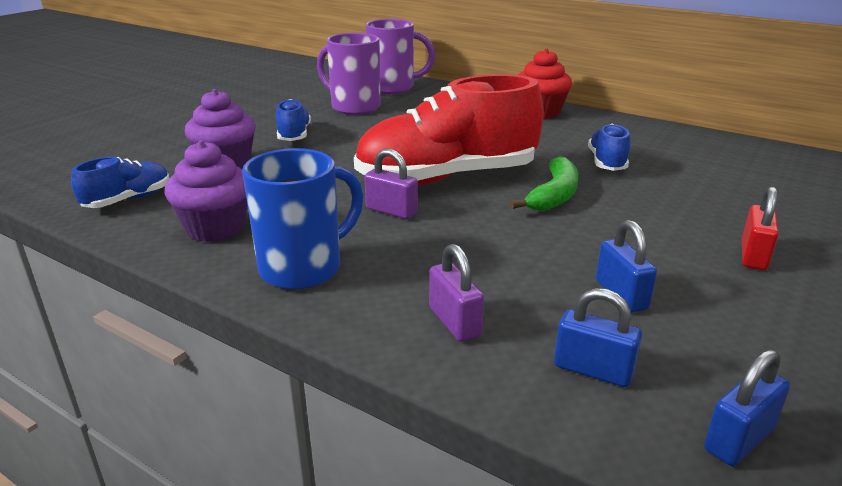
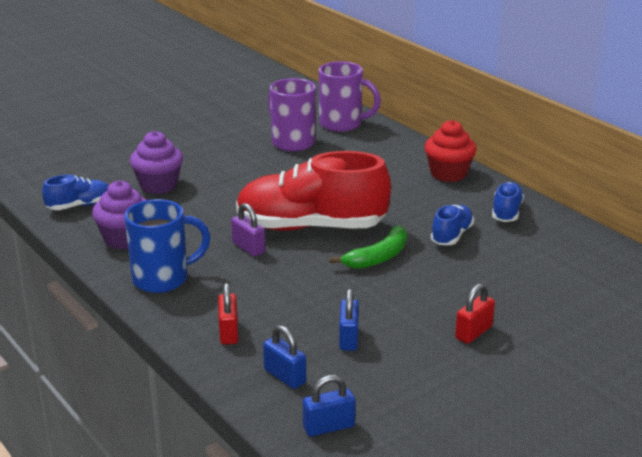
camera: 20 degrees right, 0 degrees up
blue shoe [276,99,311,141] -> blue shoe moved to [492,182,524,222]
purple padlock [429,244,484,342] -> red padlock [218,283,238,345]

